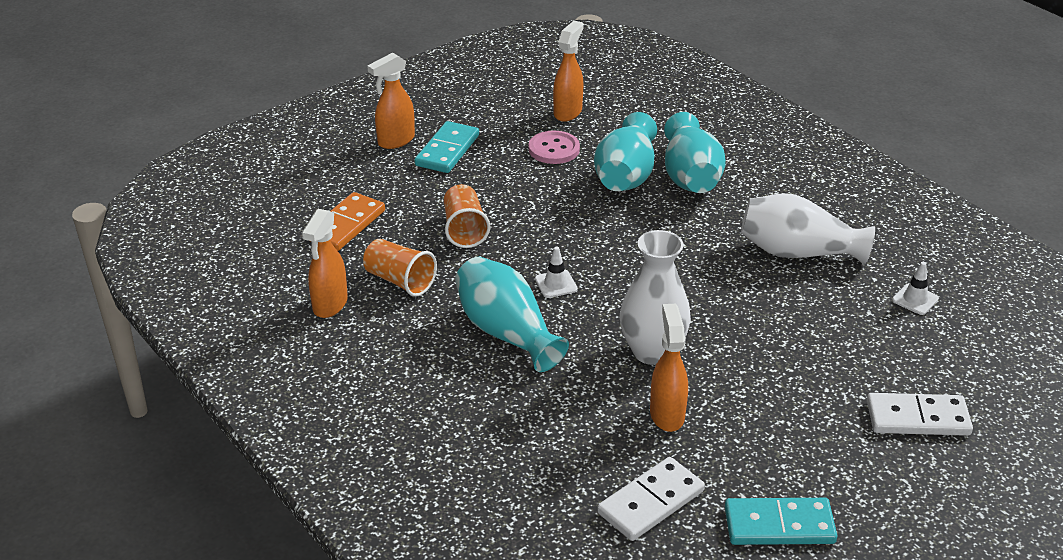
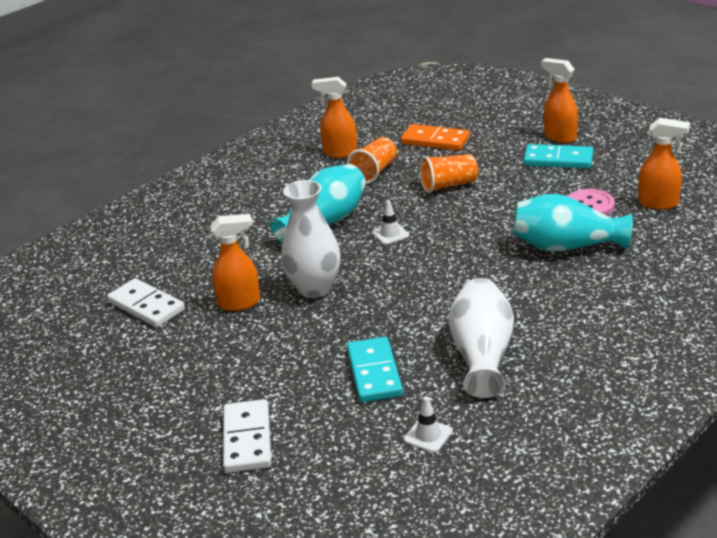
camera: 85 degrees right, 5 degrees down
turquoise vase [664,112,726,193] -> none
turquoise domino [725,498,837,545] -> turquoise domino moved to [347,337,403,402]

